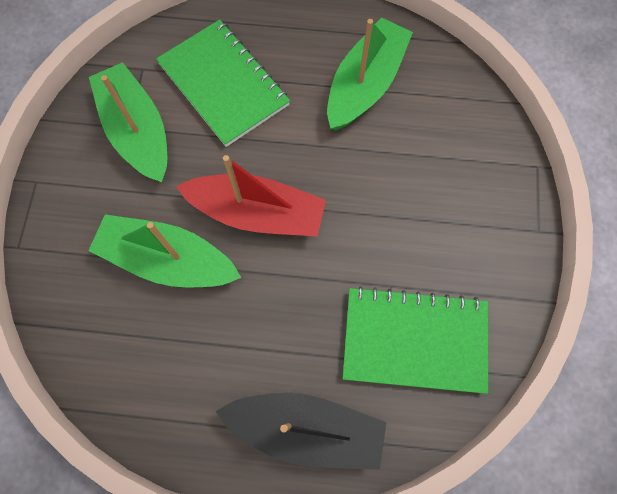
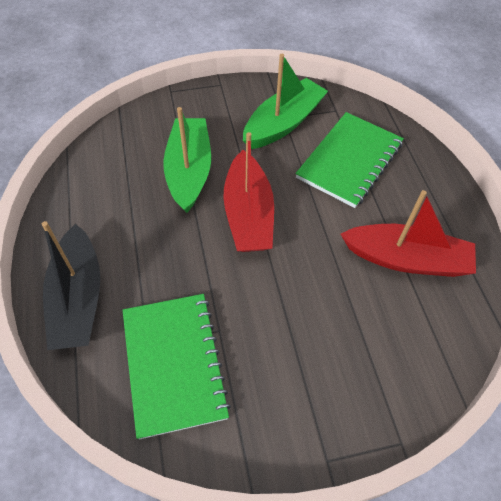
camera: 70 degrees right, 15 degrees down
green boat [327,17,413,130] -> red boat [341,190,476,277]

